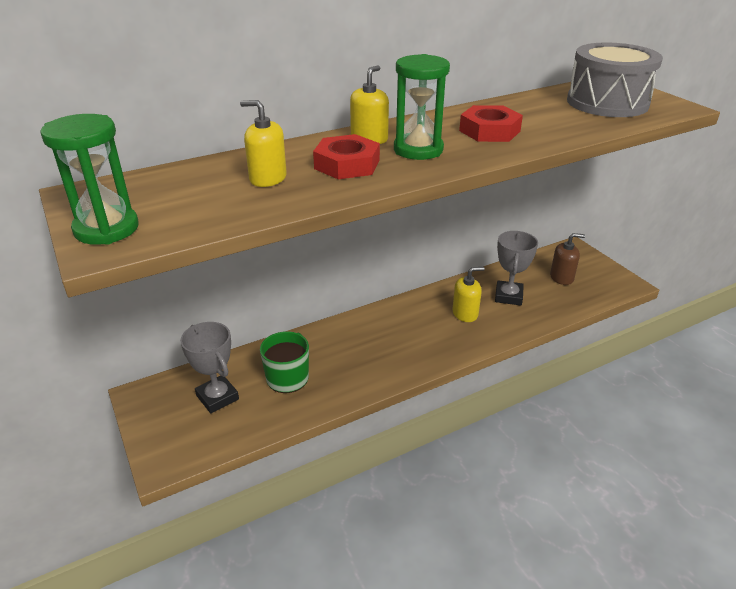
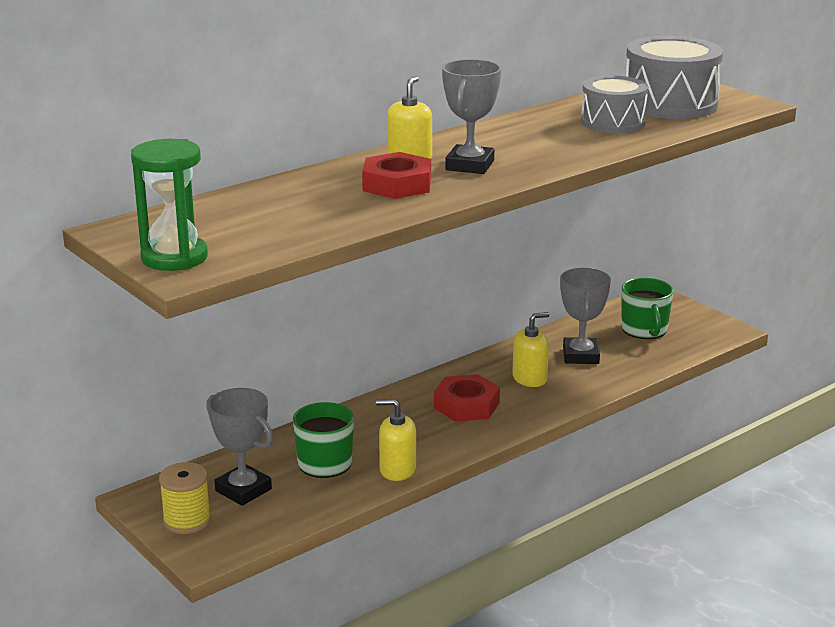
camera: 10 degrees left, 10 degrees down
yellow soap dispenser [240,100,287,187] -> yellow soap dispenser moved to [376,399,416,481]
green hourglass [394,54,450,160] -> grey trophy [442,59,502,174]
red nut [459,105,523,142] -> red nut moved to [434,374,500,422]
brown soap dispenser [550,233,585,285] -> green mug [621,278,673,339]
none -> yellow spool [159,462,211,534]
none -> grey drum [581,76,648,133]

